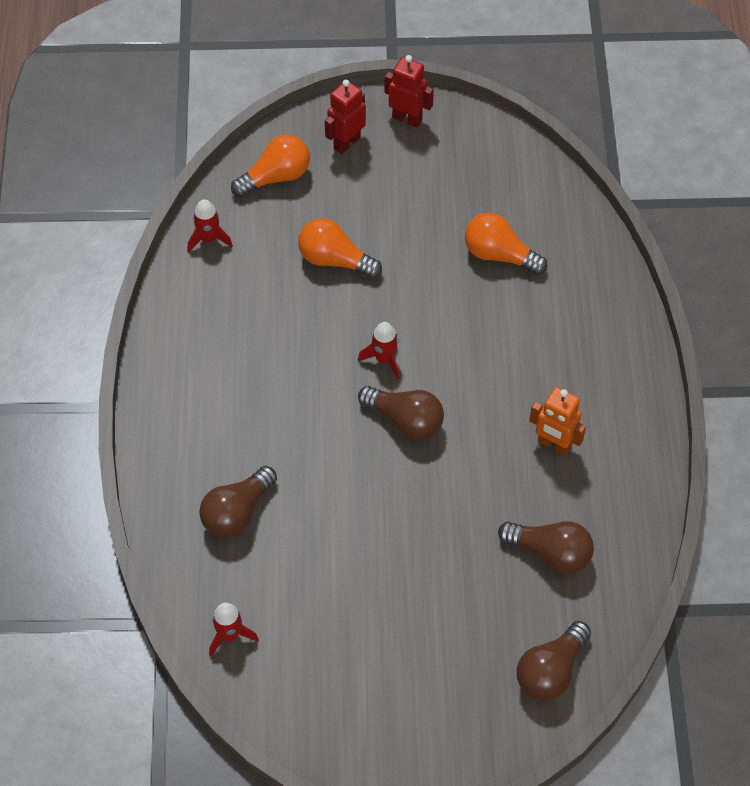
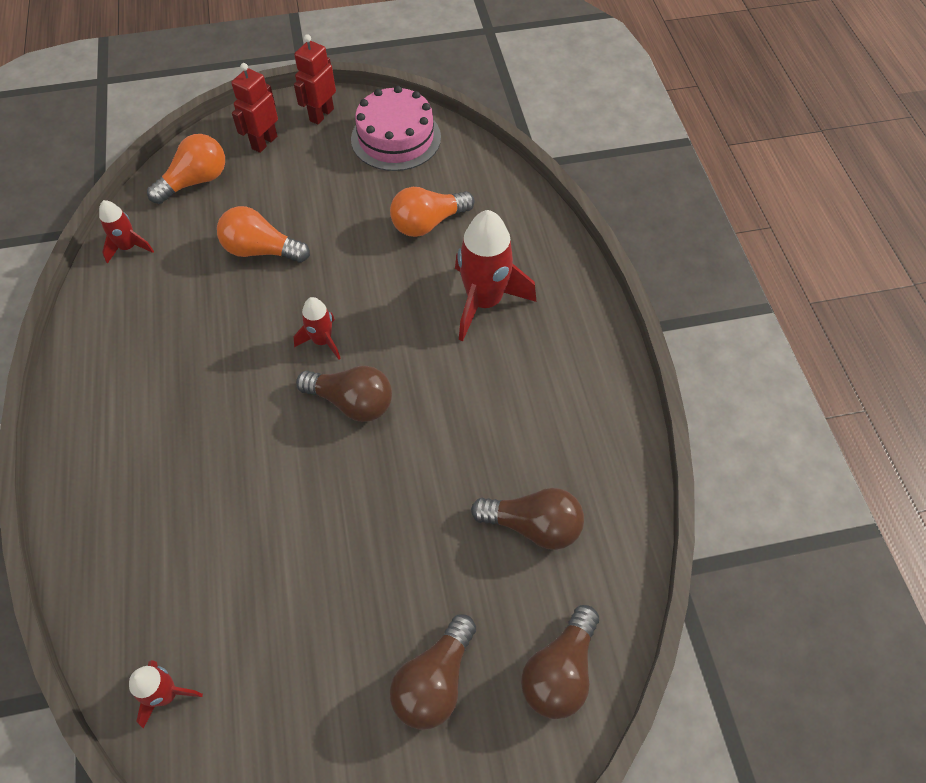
camera: 10 degrees left, 0 degrees up
brown light bulb [199,466,277,538] -> brown light bulb moved to [390,614,476,730]
red robot [385,55,434,128] -> red robot turned 75 degrees counterclockwise [294,34,336,125]
orange light bulb [465,213,547,275] -> orange light bulb turned 45 degrees counterclockwise [390,187,475,237]
orange robot [529,387,586,456] -> none
none -> pink cake [351,86,441,171]
none -> red rocket [455,210,537,341]

